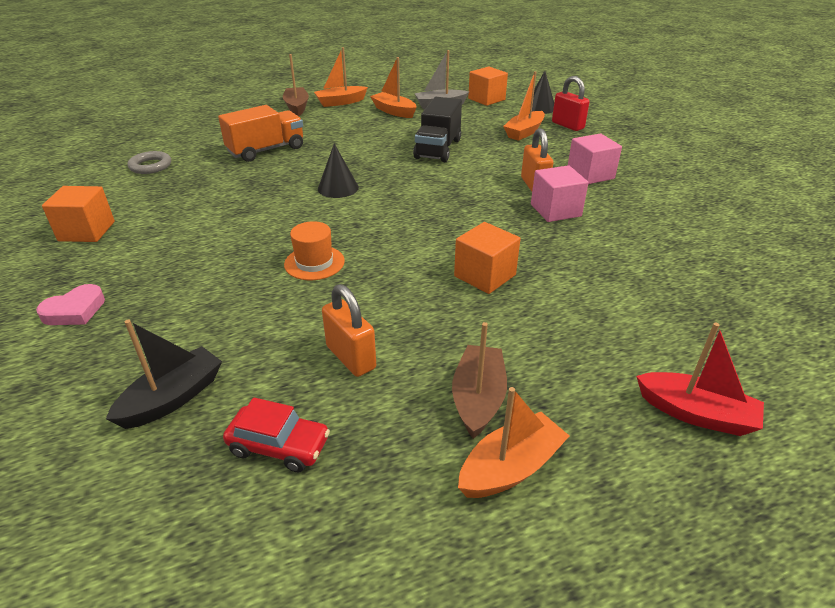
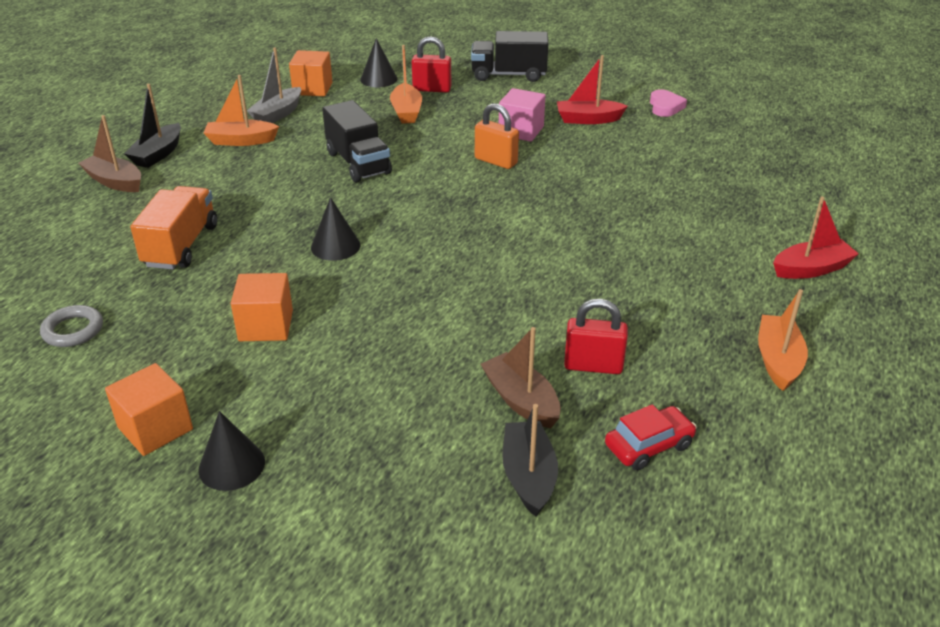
camera: 45 degrees left, 0 degrees up
pink heart [36,284,105,325] -> pink heart moved to [650,89,687,117]
orange hat [284,221,345,280] -> none
orange boat [314,47,368,107] -> black boat [124,84,181,168]
orange padlock [322,284,376,377] -> red padlock [564,299,628,374]
brown boat [452,322,507,439] -> brown boat moved to [481,327,561,428]
orange cube [454,222,520,294] -> orange cube moved to [231,273,293,341]
pink cube [531,165,588,222] -> none
none -> black cone [198,411,265,491]
none -> black truck [471,31,548,82]
none -> red boat [557,55,628,124]

